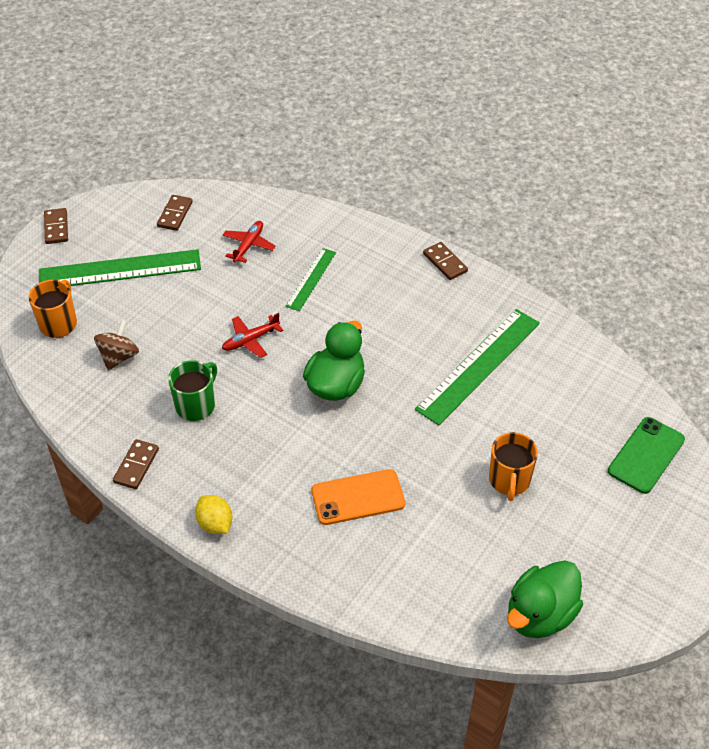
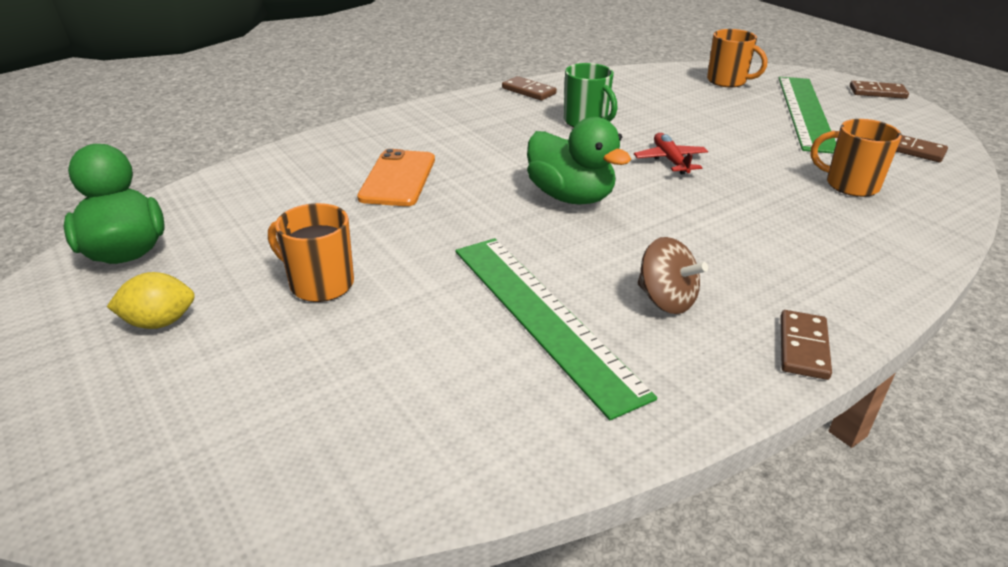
camera: 110 degrees right, 15 degrees down
brown spinning top [94,320,139,371] -> brown spinning top moved to [637,237,708,314]
yellow lemon [195,495,233,534] -> yellow lemon moved to [107,272,195,329]
red plane [223,221,276,263] -> orange mug [810,119,902,197]
green ruler [286,248,336,311] -> none
brown domino [423,242,468,280] -> brown domino turned 60 degrees counterclockwise [780,310,832,380]
green phone [608,417,685,494] -> none

